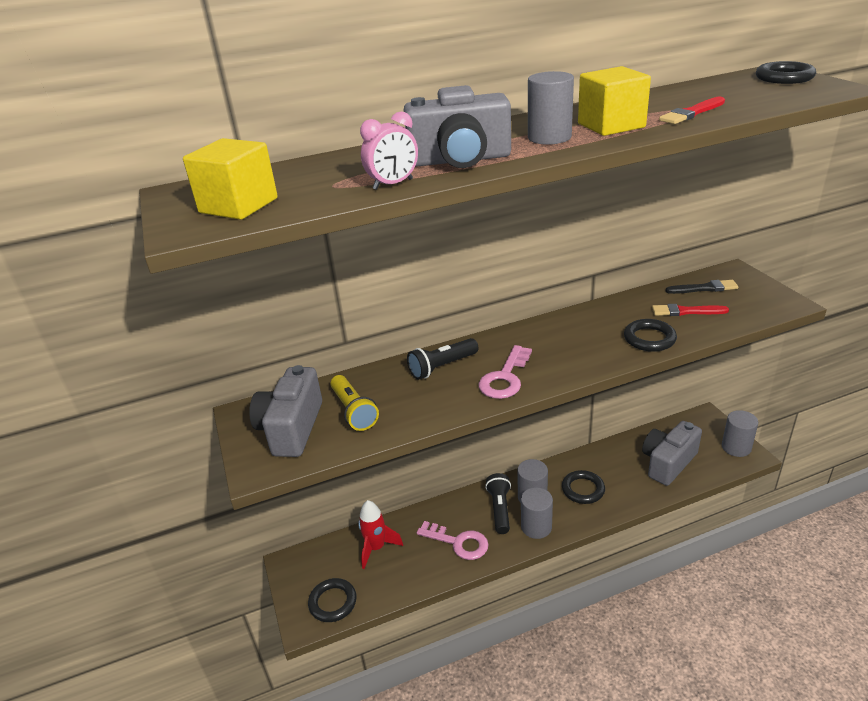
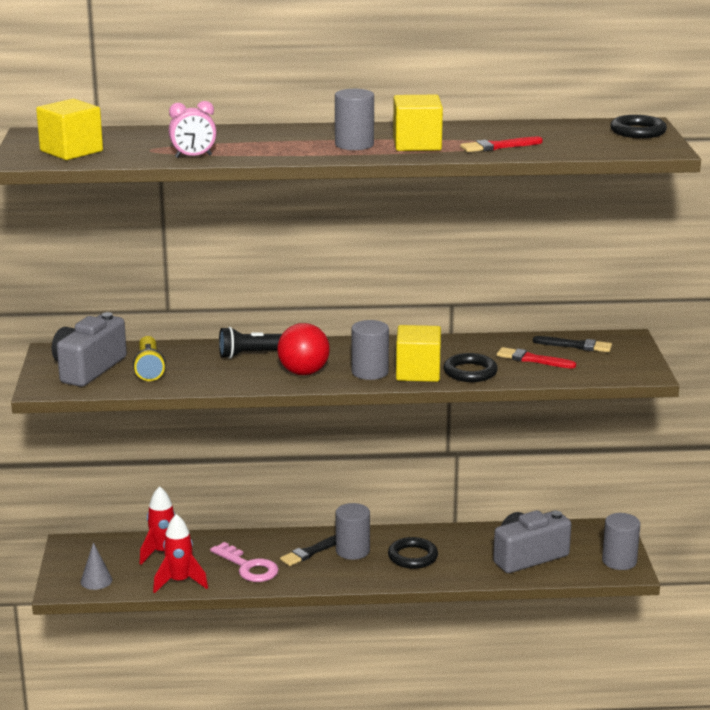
camera: 15 degrees right, 10 degrees down
black ring [308,578,357,622] -> grey cone [80,542,112,590]
grey camera [404,85,511,168] -> none
pink key [478,345,532,399] -> red ball [277,323,330,375]
black flashlight [485,473,511,534] -> black brush [280,535,336,566]
grey cylinder [521,487,553,539] -> grey cylinder moved to [352,320,389,380]
none -> red rocket [153,514,208,593]
none -> yellow cube [396,325,441,382]

